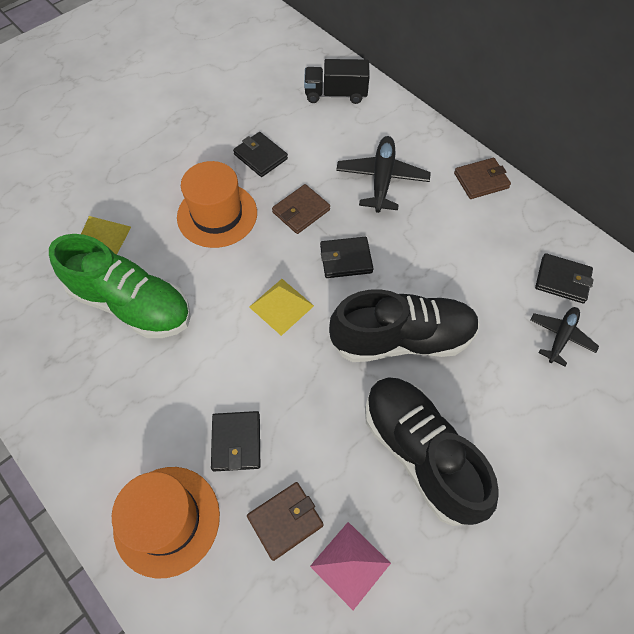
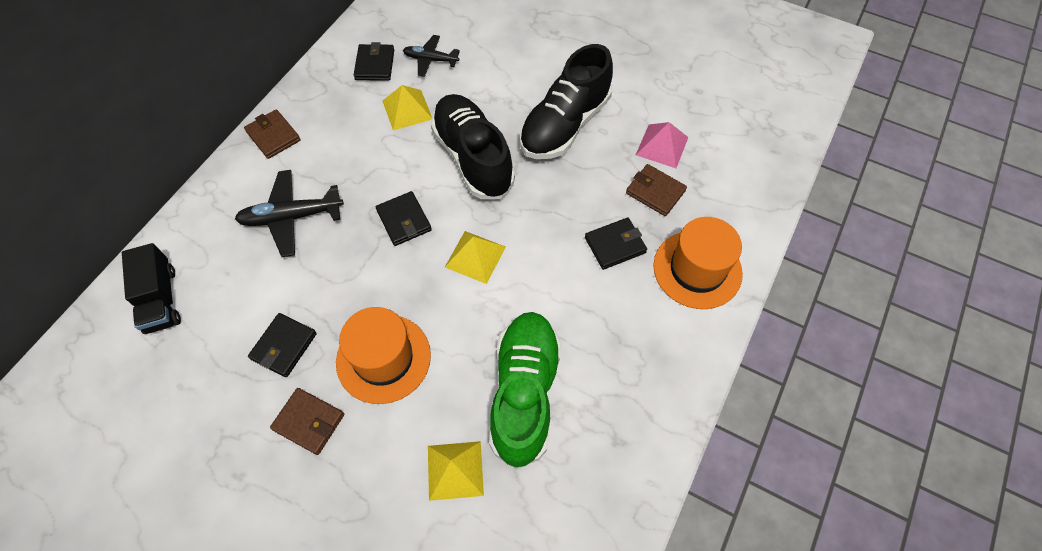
camera: 110 degrees left, 0 degrees up
brown wallet [272,184,330,234] -> brown wallet moved to [270,388,344,455]
none -> yellow pyramid [382,85,432,131]

